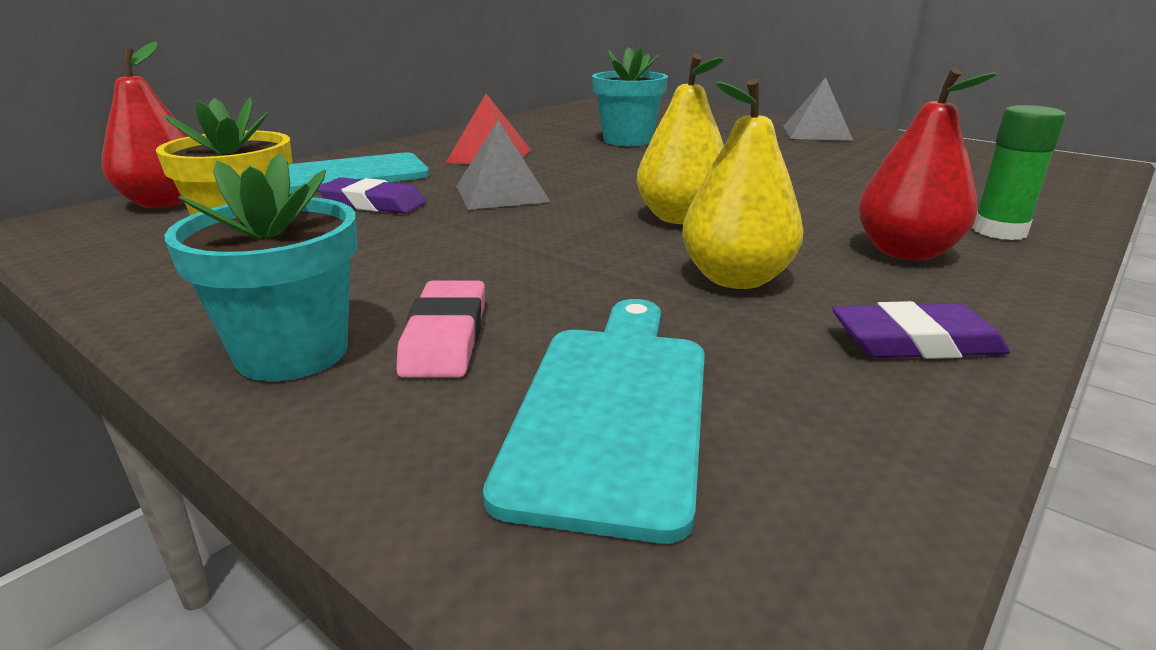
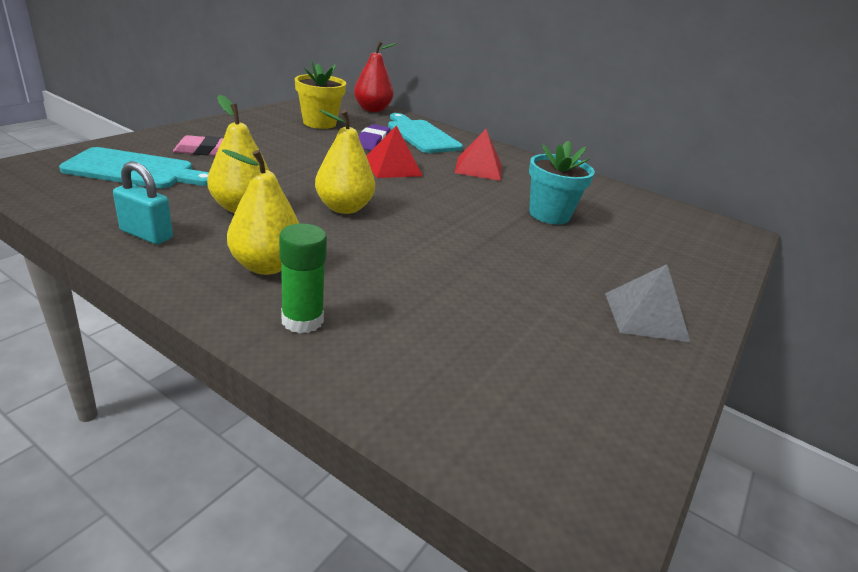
camera: 80 degrees right, 5 degrees up
turquoise flower pot [165,153,358,381] -> none
grey pyramid [456,120,551,210] -> red pyramid [366,125,423,178]
purple eraser [832,301,1010,359] -> turquoise padlock [113,161,173,244]
red pear [858,68,996,261] -> yellow pear [222,149,299,275]

